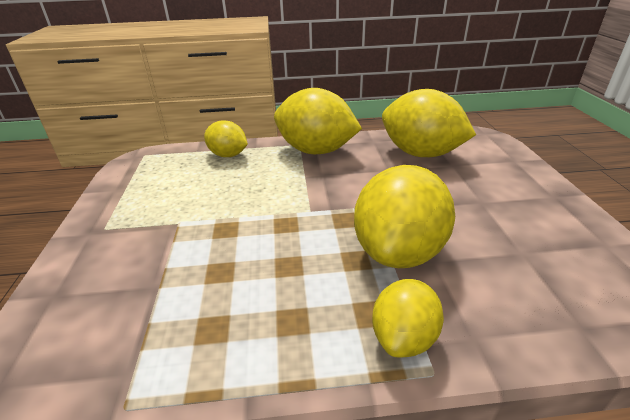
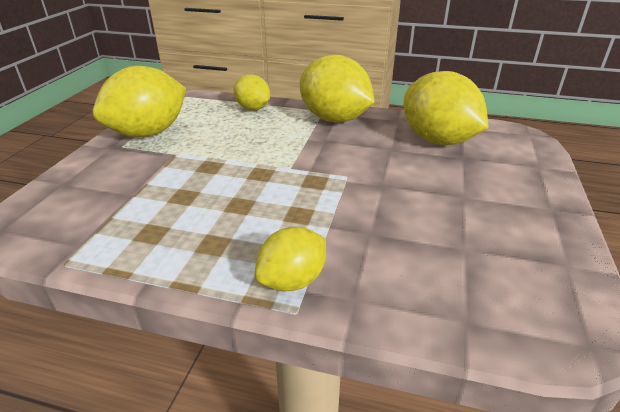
camera: 20 degrees right, 0 degrees up
yellow lemon [354,165,455,268] -> yellow lemon moved to [93,66,186,137]

